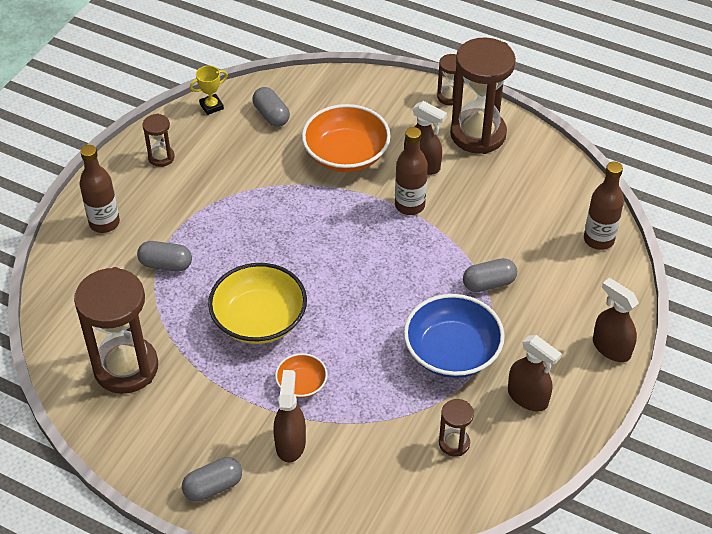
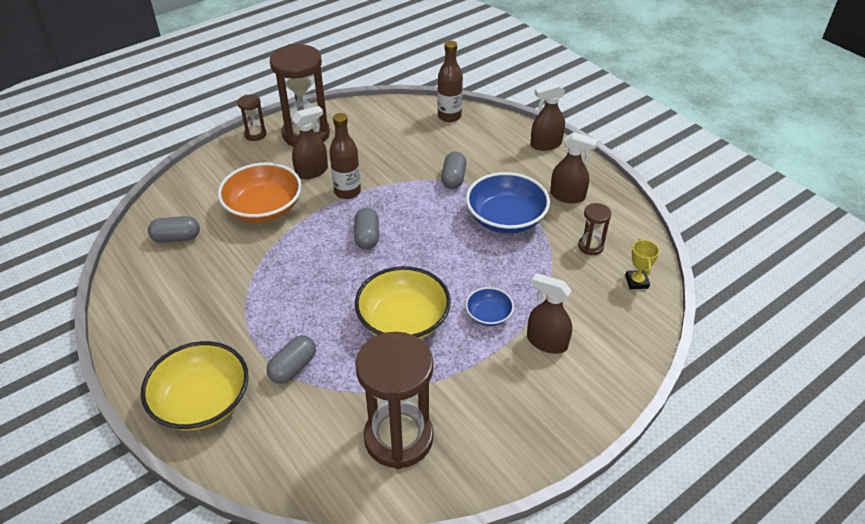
camera: 65 degrees left, 5 degrees down
brown bottle [79,145,120,233] -> yellow bowl [141,341,248,431]
brown hourglass [142,114,175,167] -> none
grey capsule [182,457,242,502] -> grey capsule moved to [354,208,379,249]
yellow trophy [190,66,228,115] -> yellow trophy moved to [625,239,659,289]
orange bowl [275,353,327,398] -> blue bowl [465,287,514,326]
brown spray bottle [508,335,562,412] -> brown spray bottle turned 45 degrees clockwise [550,132,598,203]

